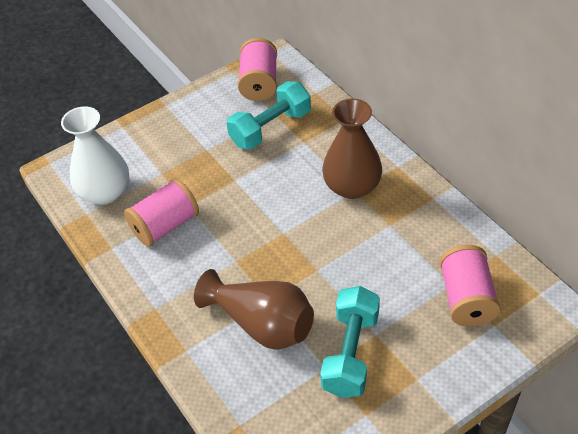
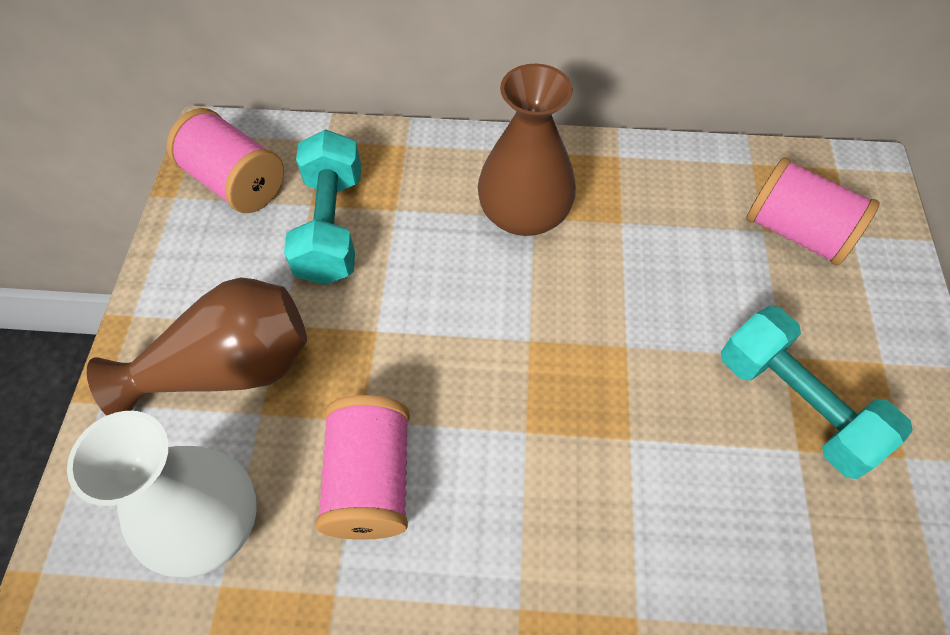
camera: 55 degrees left, 10 degrees up
brown vase [194,269,314,350] -> brown vase moved to [87,277,307,416]

